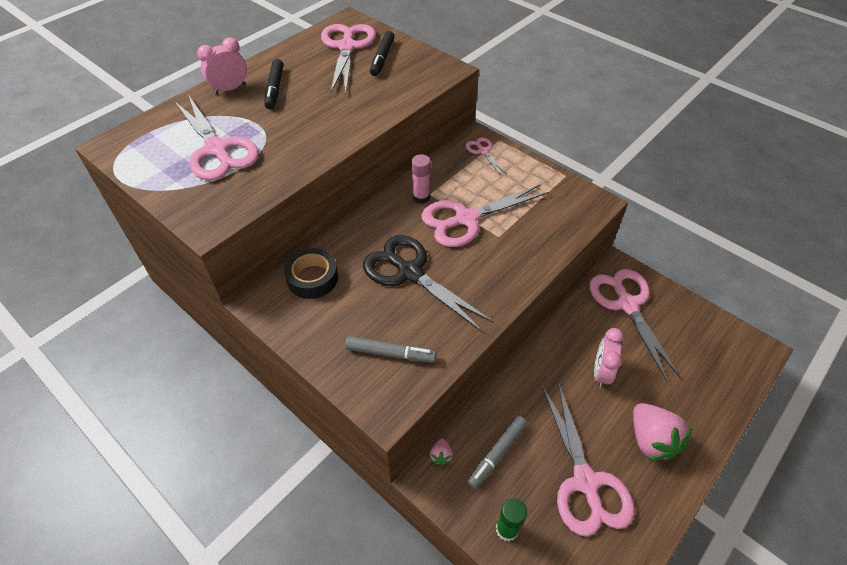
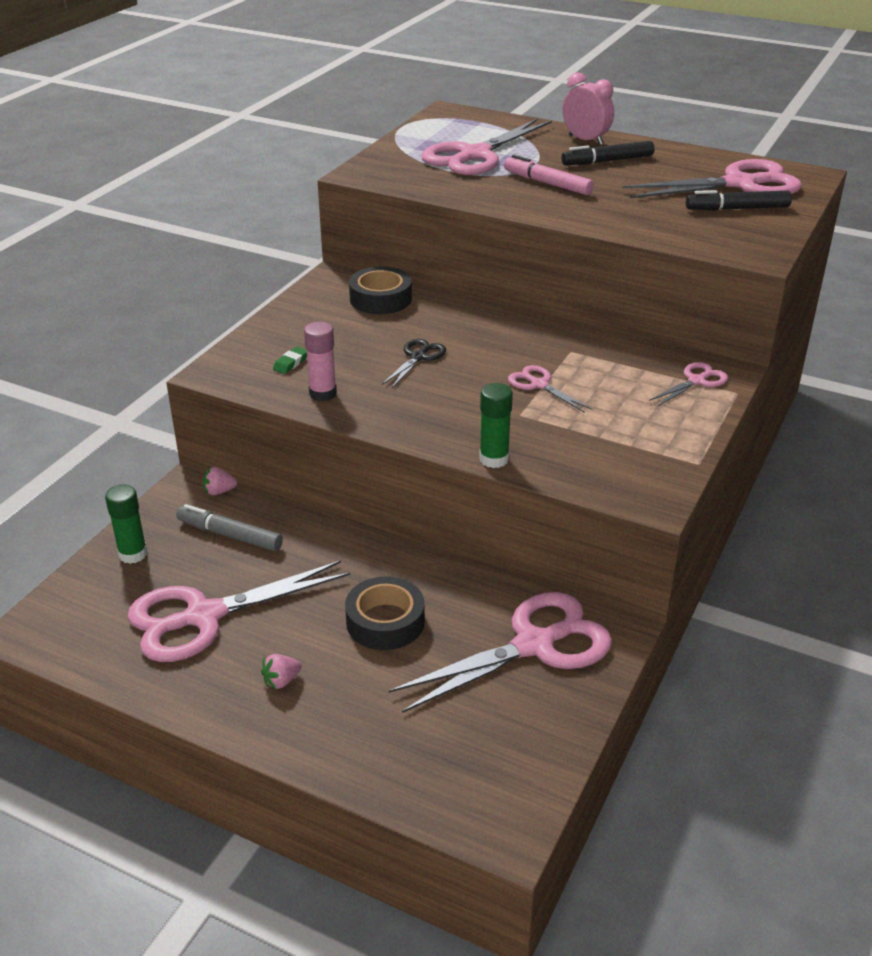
camera: 75 degrees right, 15 degrees down
grey marker [345,336,437,363] -> green eraser [273,346,307,374]
black scissors [363,235,494,332] -> black scissors [382,339,446,388], size x0.48
pink glue stick [411,154,431,204] -> pink glue stick moved to [304,322,337,402]
pink scissors [421,184,549,247] -> pink scissors [508,365,592,413], size x0.48
pink clock [594,328,624,388] -> black tape [345,576,425,650]
pink strawberry [633,403,692,461] -> pink strawberry [261,654,302,689], size x0.44
none -> green glue stick [479,383,513,468]
none -> pink marker [504,155,594,195]

